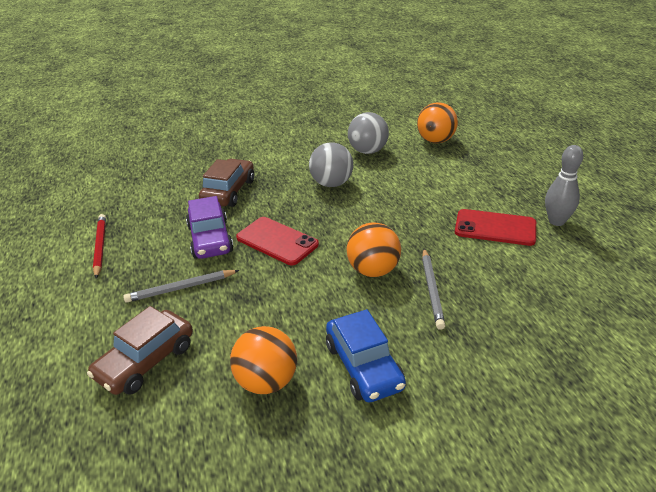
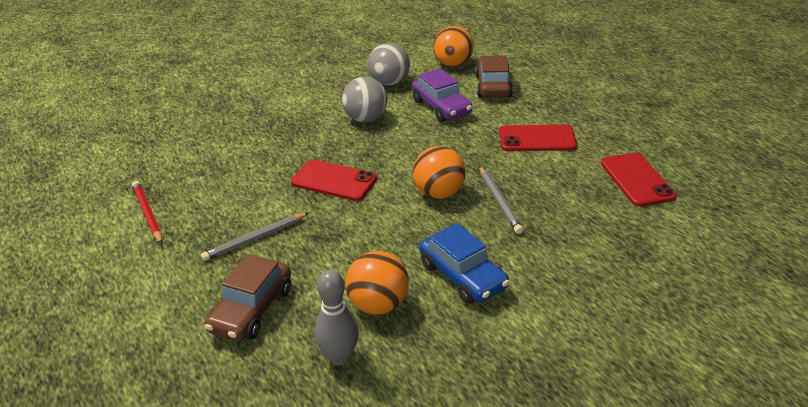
camera: 15 degrees left, 0 degrees up
purple car [186,196,234,259] -> purple car moved to [412,69,472,122]
brown car [199,159,254,207] -> brown car moved to [475,56,513,98]
grey bowling pin [545,145,583,226] -> grey bowling pin moved to [315,270,359,366]
none -> red phone [601,152,676,207]

